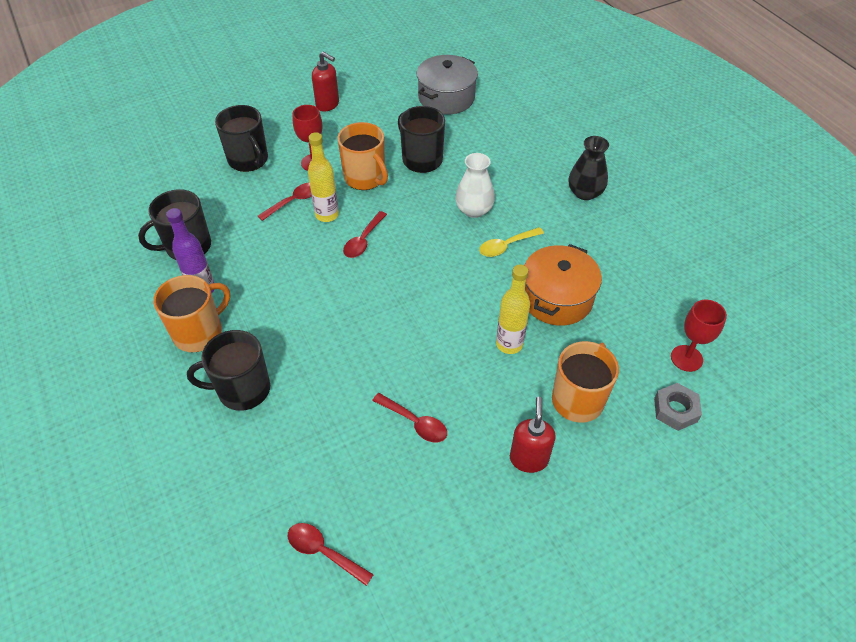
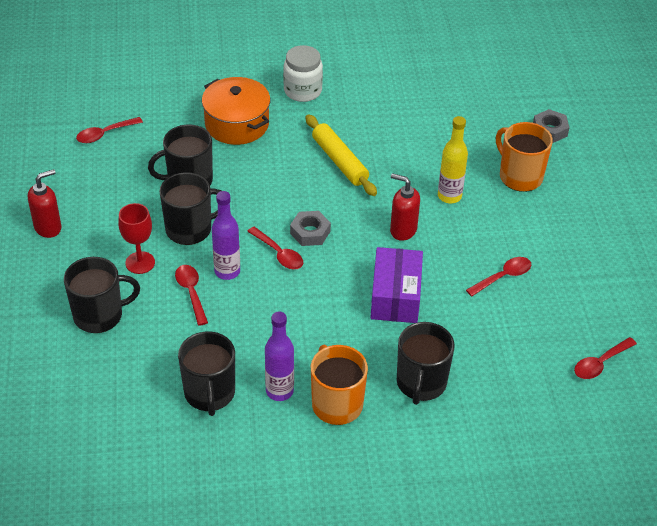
camera: 70 degrees left, 5 degrees down
yellow bottle [308,132,339,222] -> purple bottle [212,191,240,280]
orange mug [337,122,388,190] -> black mug [159,172,222,245]
grey pot [417,55,478,115] -> red spoon [76,117,143,143]
white vase [455,153,495,218] -> none
yellow spoon [479,227,544,257] -> yellow rolling pin [305,114,377,196]
red soap dispenser [510,397,556,473] -> red soap dispenser moved to [390,173,420,241]
orange pot [524,244,602,326] -> orange pot moved to [202,77,270,145]
black vase [568,136,609,200] -> white jar [283,45,323,102]
red goblet [671,300,727,372] -> none
none -> grey nut [290,211,331,246]
none -> purple box [370,247,423,323]

